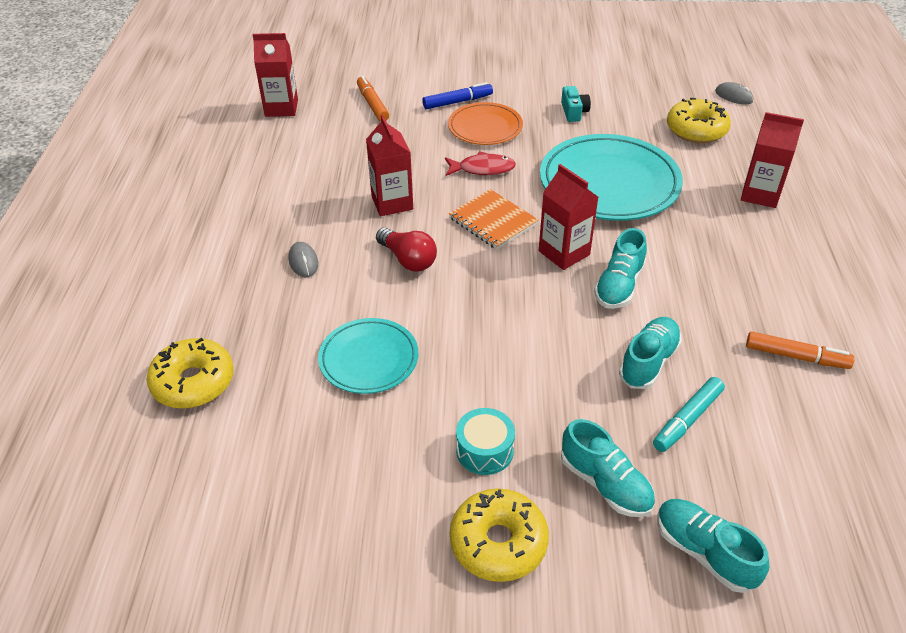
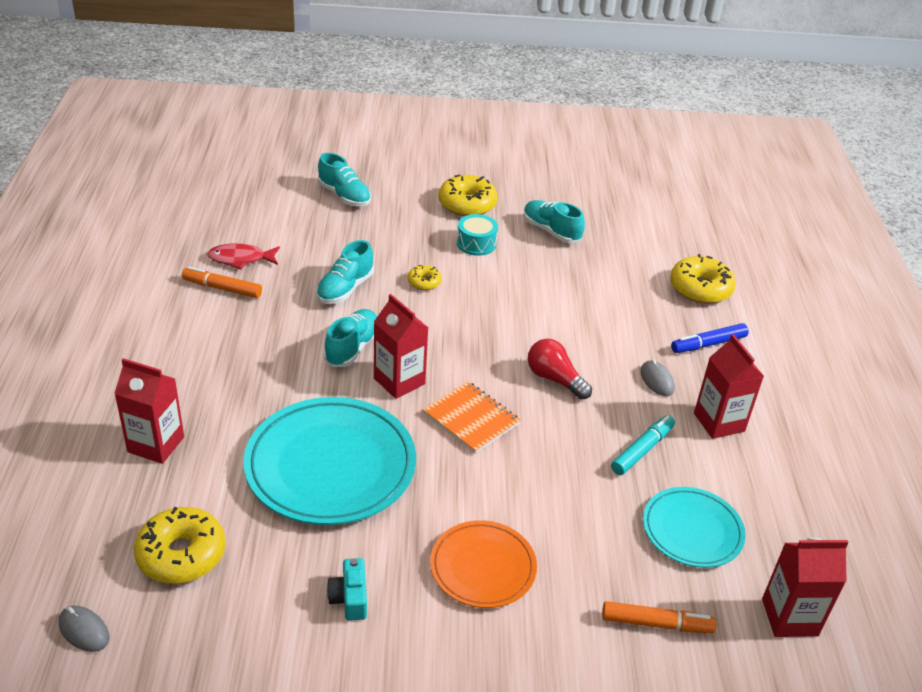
camera: 175 degrees right, 5 degrees down
turquoise plate [318,318,419,394] -> turquoise plate moved to [643,487,746,568]
orange marker [357,76,389,121] -> orange marker turned 60 degrees counterclockwise [602,601,716,633]
red carton [366,115,413,216] -> red carton moved to [694,334,764,439]
blue marker [422,82,493,109] -> blue marker moved to [671,323,749,353]
red fish [445,151,516,176] -> red fish moved to [207,243,280,270]
turquoise shoe [561,419,655,517] -> turquoise shoe moved to [524,200,585,243]
turquoise marker [653,377,725,452] -> turquoise marker moved to [611,415,675,475]
none -> yellow donut [407,265,442,290]

